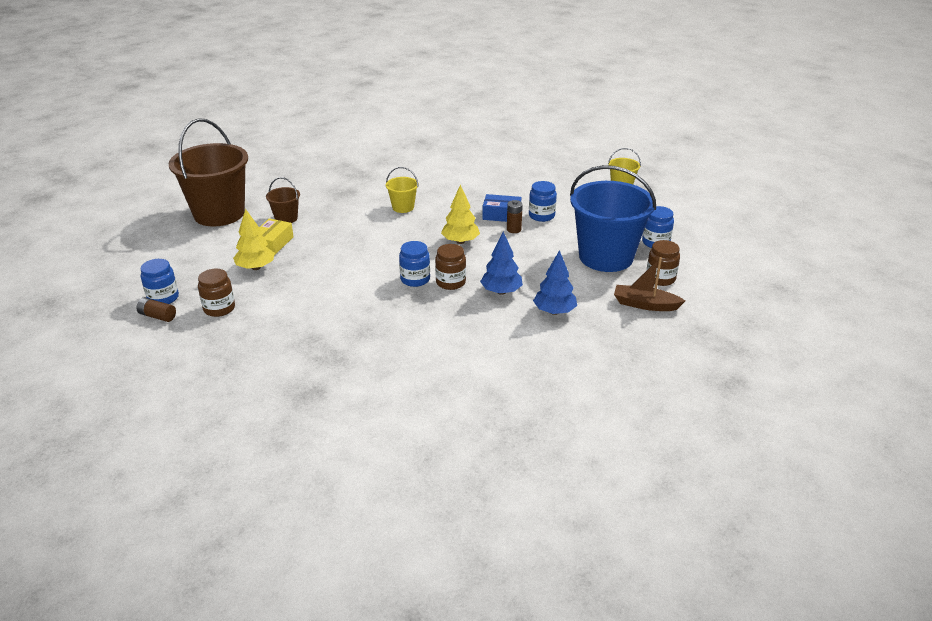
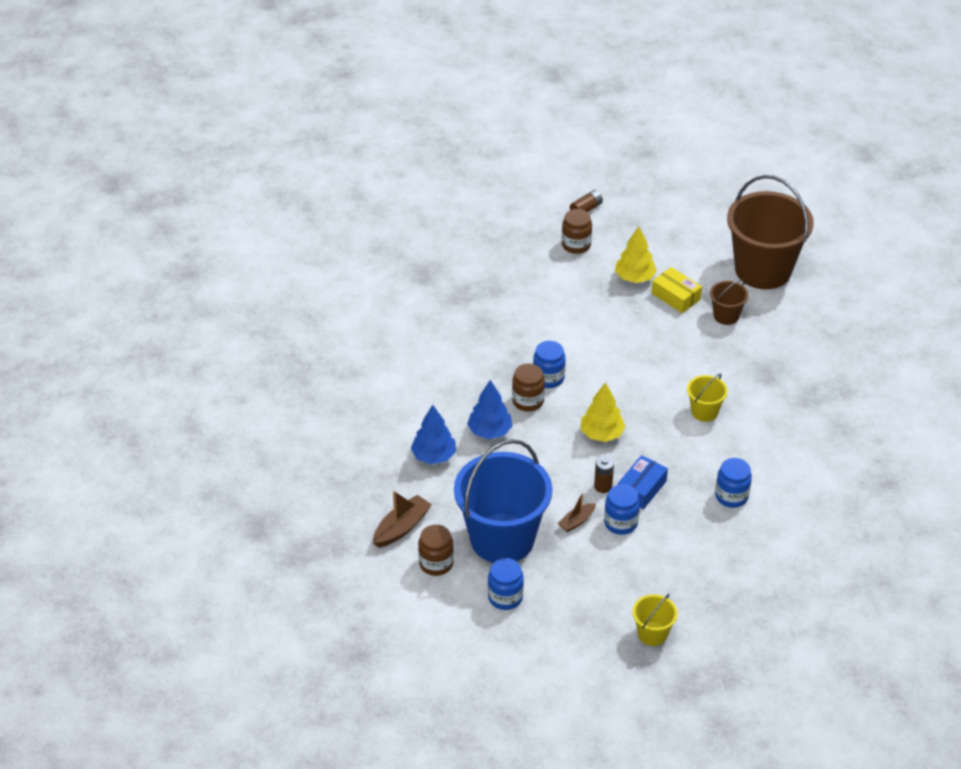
camera: 115 degrees right, 10 degrees up
blue jar [141,259,179,304] -> blue jar moved to [715,458,752,508]
none -> brown boat [557,493,596,532]

